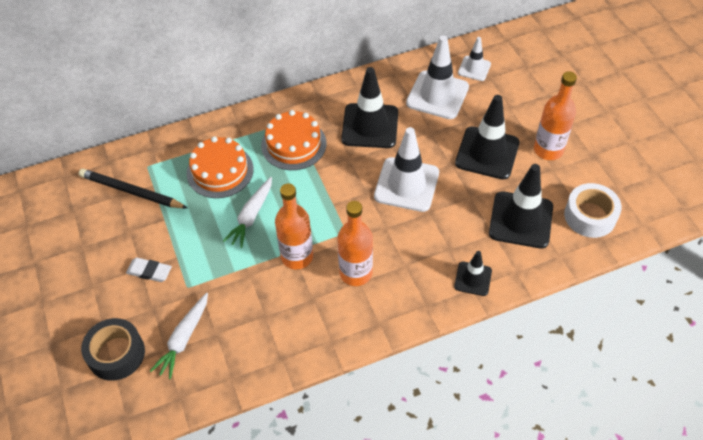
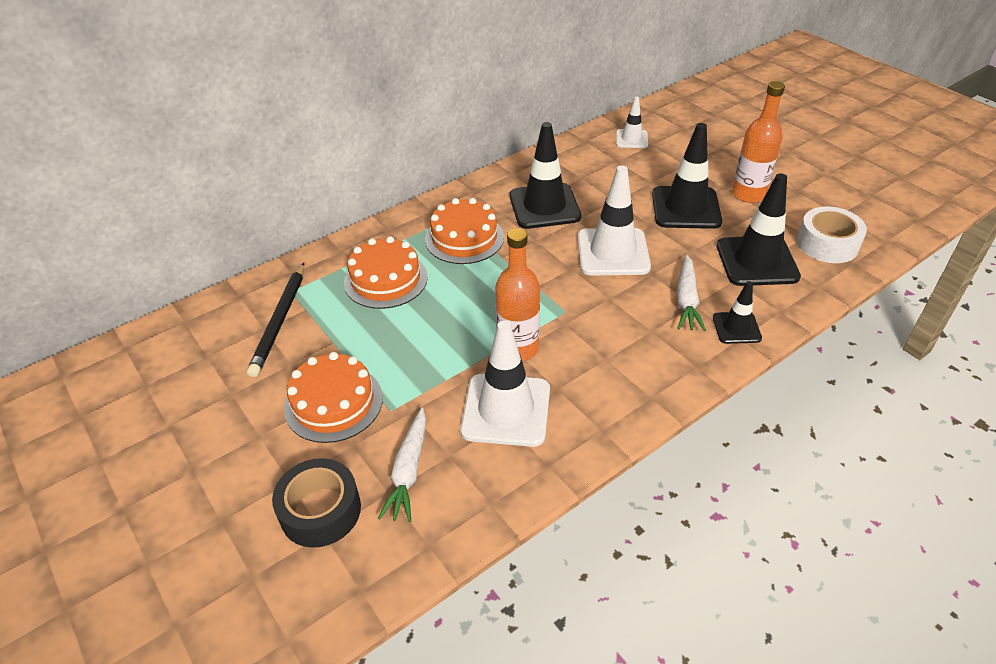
camera: 15 degrees left, 10 degrees down
black pencil [79,169,187,208] -> black pencil turned 90 degrees counterclockwise [247,263,304,377]
white eraser [126,258,172,282] -> orange cake [284,352,383,443]
white carrot [223,177,272,248] -> white carrot moved to [677,255,706,331]
orange bottle [337,201,373,286] -> none
white traffic cone [406,35,469,119] -> white traffic cone moved to [460,321,550,447]

